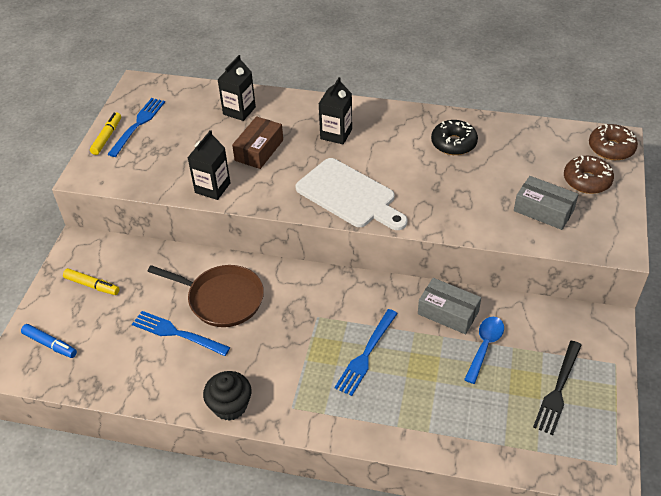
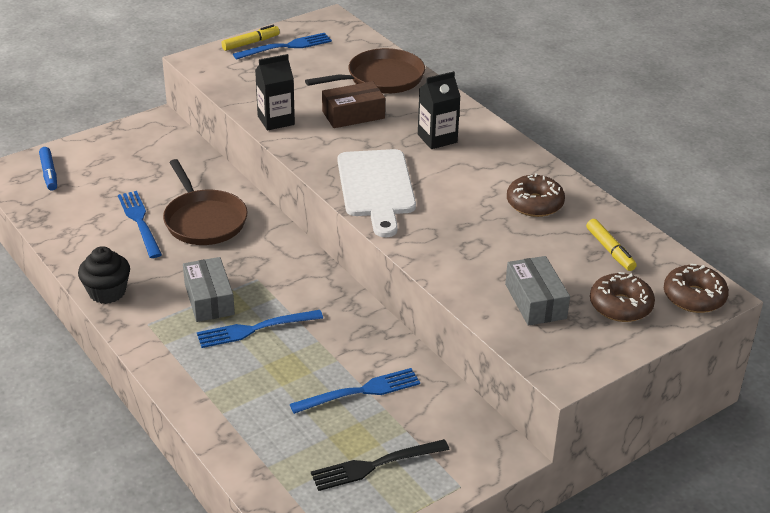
camera: 40 degrees right, 10 degrees down
yellow marker [63,268,120,295] -> yellow marker moved to [586,219,637,271]
black carton [217,55,256,121] -> brown pan [305,48,425,94]
grey box [418,278,481,334] -> grey box moved to [183,257,235,322]
black donut [431,120,478,155] -> brown donut [507,173,565,217]
blue spoon [464,317,504,384] -> blue fork [290,368,420,414]

